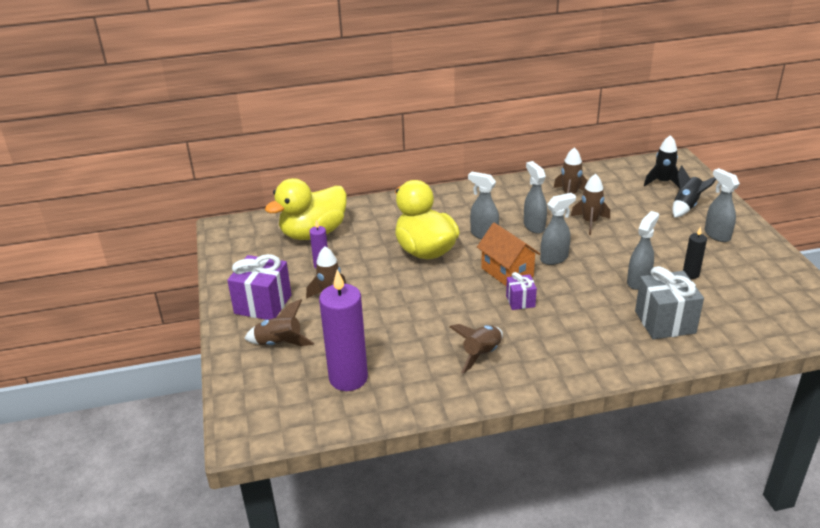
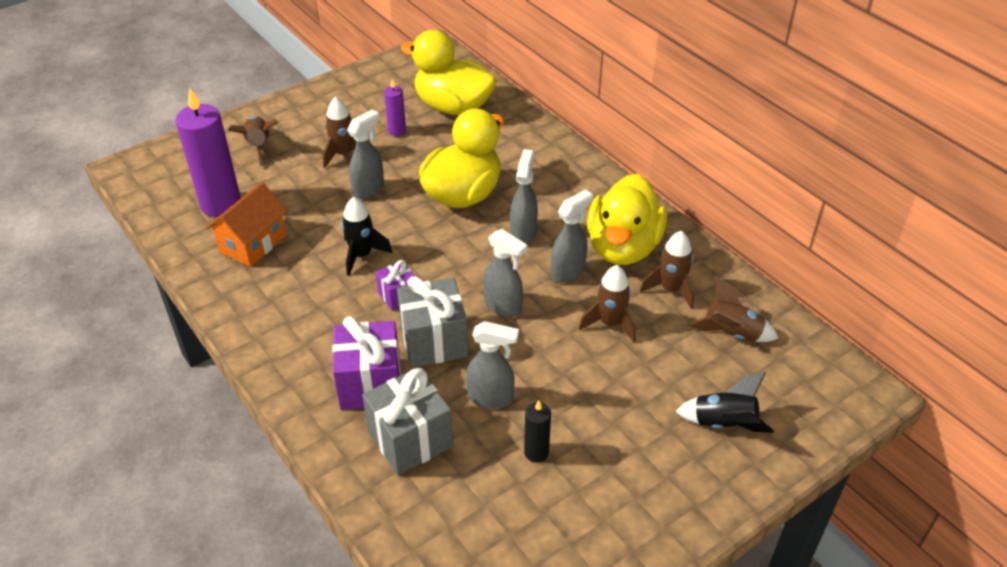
camera: 65 degrees right, 10 degrees up
purple gift [227,254,292,320] -> purple gift moved to [332,316,401,410]
brown rocket [450,324,503,374] -> brown rocket moved to [687,275,779,342]
orange house [477,223,540,286] -> orange house moved to [206,182,287,267]
black rocket [644,135,679,188] -> black rocket moved to [342,197,392,276]
grey spray bottle [705,168,740,242] -> grey spray bottle moved to [347,110,384,199]
none -> grey gift [397,276,468,368]
none -> yellow duck [587,173,667,265]

